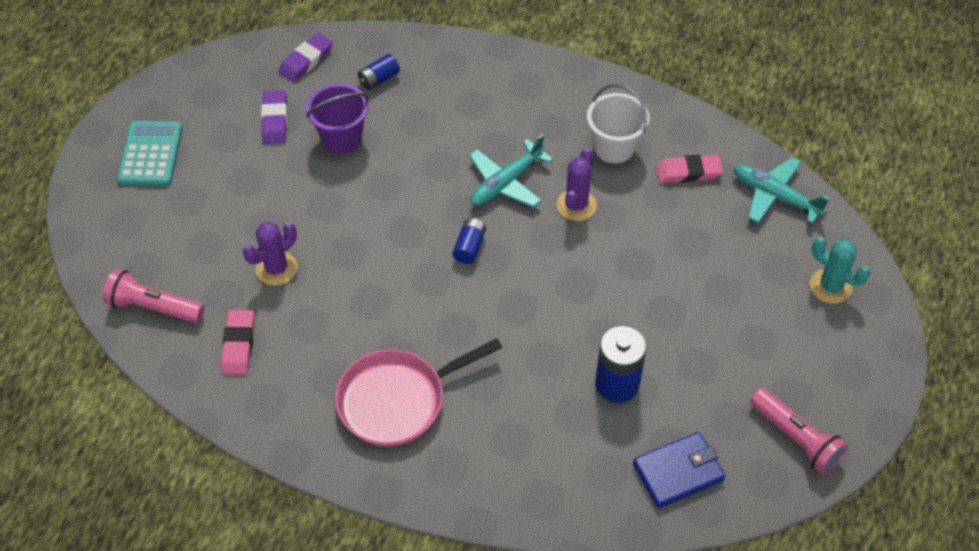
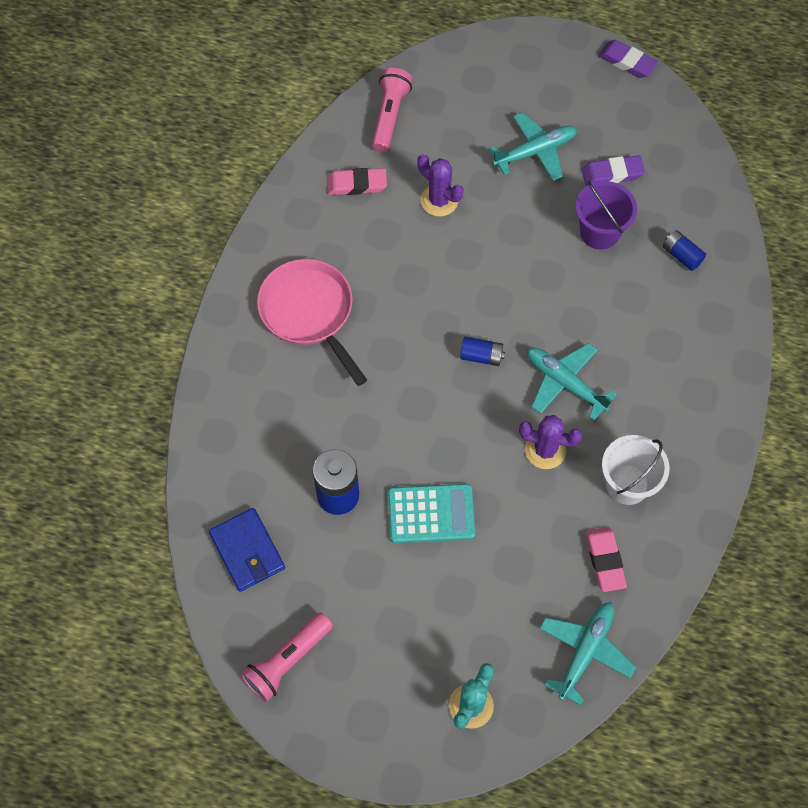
camera: 85 degrees right, 10 degrees up
turquoise calculator [117,121,183,186] -> turquoise calculator moved to [388,484,475,543]
purple eraser [279,33,333,82] -> purple eraser moved to [598,40,658,78]
none -> turquoise plane [489,112,577,181]

